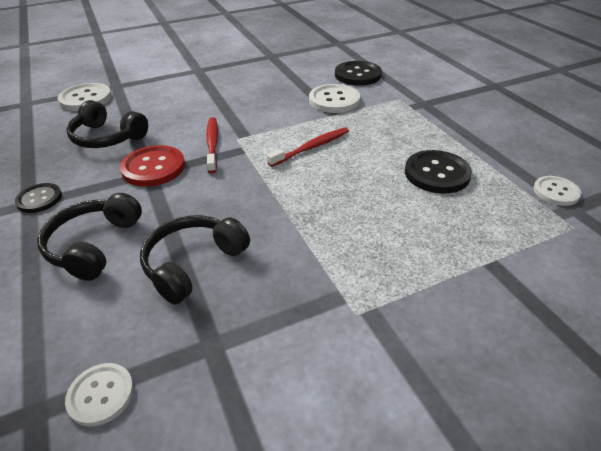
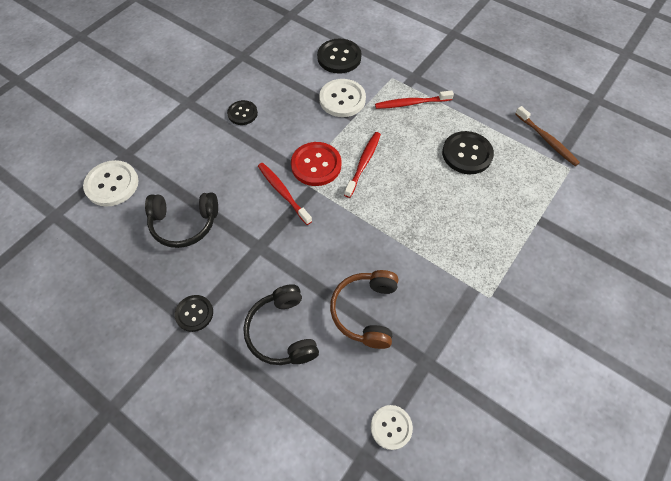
camera: 30 degrees left, 20 degrees up
red button [120,145,185,187] -> red button moved to [291,142,341,186]
black headphones [140,215,250,305] -> brown headphones [330,270,398,349]
white button [533,176,581,206] -> brown toothbrush [515,106,580,166]
none -> black button [227,100,258,125]
none -> red toothbrush [375,91,454,109]

